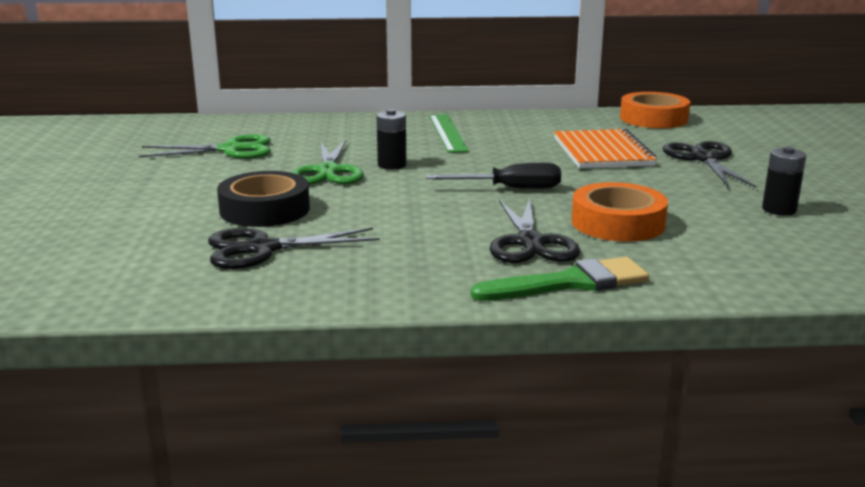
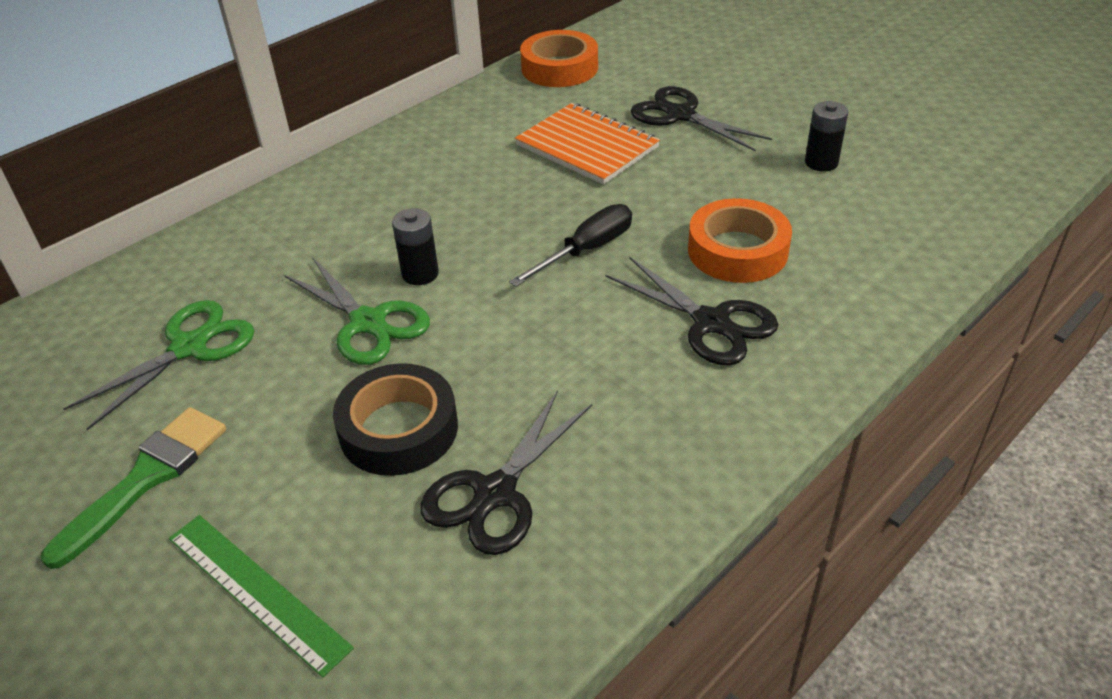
camera: 40 degrees left, 20 degrees up
green ruler [429,114,469,153] -> green ruler moved to [169,515,354,677]
green brush [471,257,649,301] -> green brush moved to [41,407,226,569]

